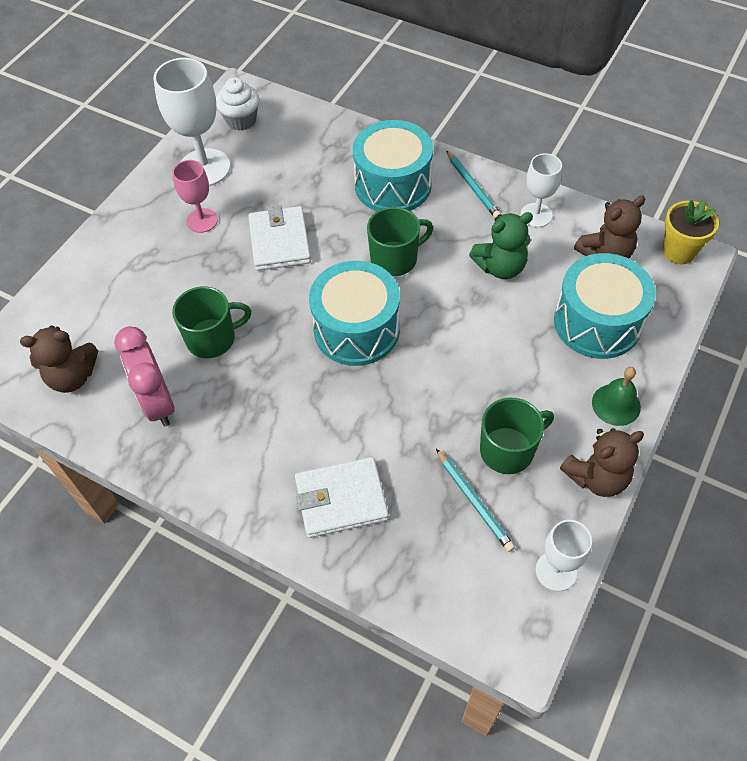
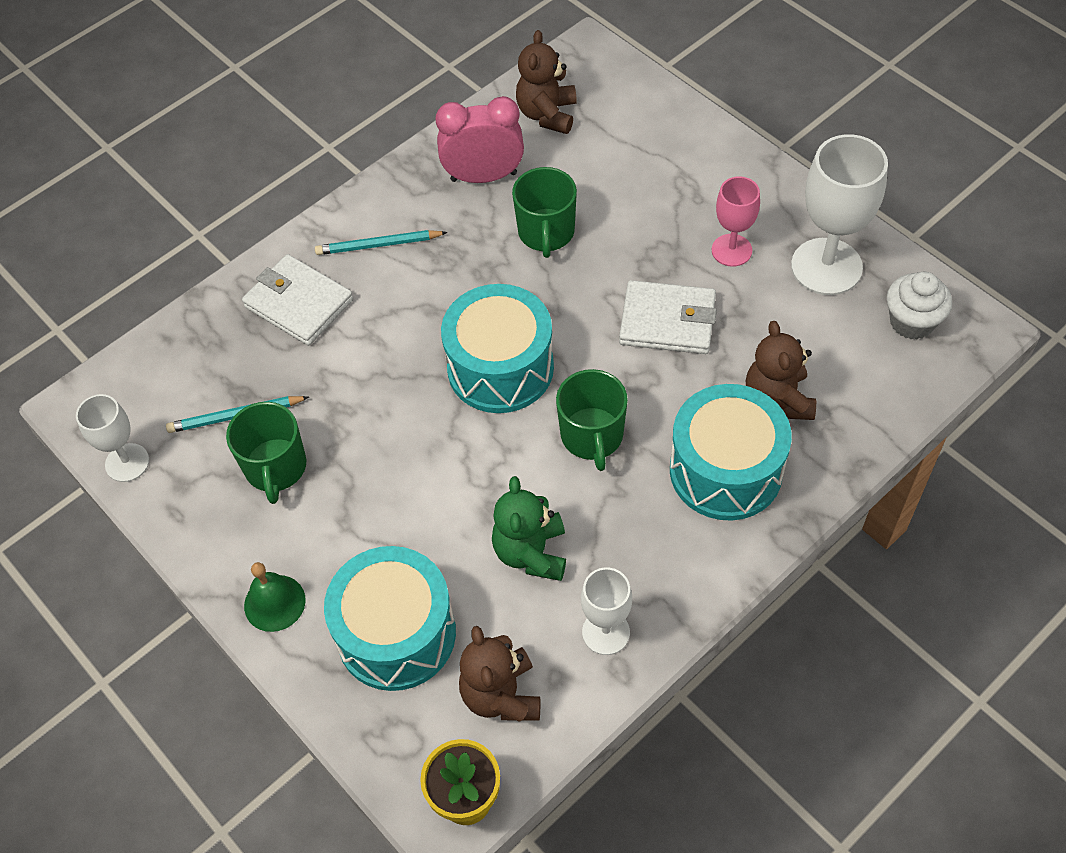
camera: 110 degrees right, 0 degrees up
white wallet [295,457,389,538] -> white wallet turned 60 degrees counterclockwise [242,254,353,346]
turquoise pencil [446,150,501,218] -> turquoise pencil moved to [315,230,448,255]
brown teddy bear [560,428,644,497] -> brown teddy bear moved to [746,321,816,420]

